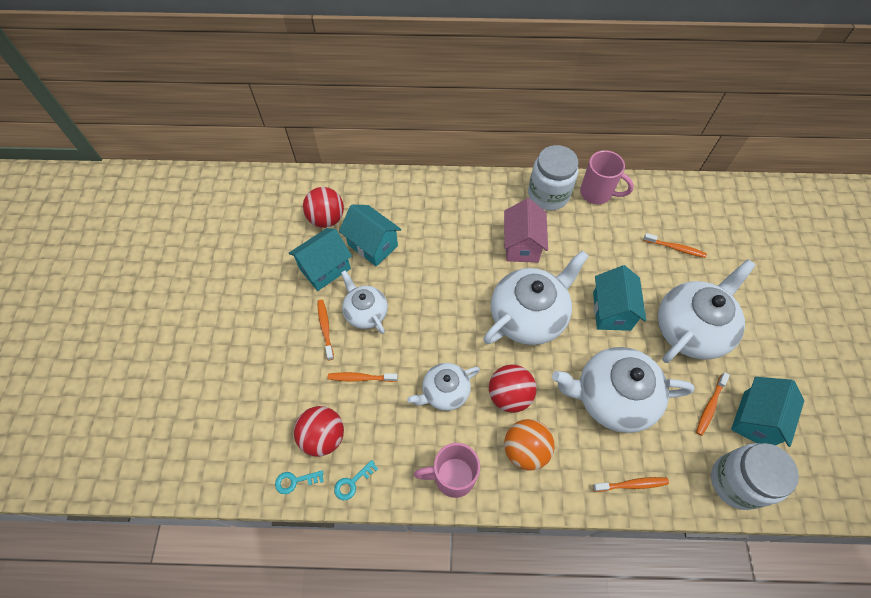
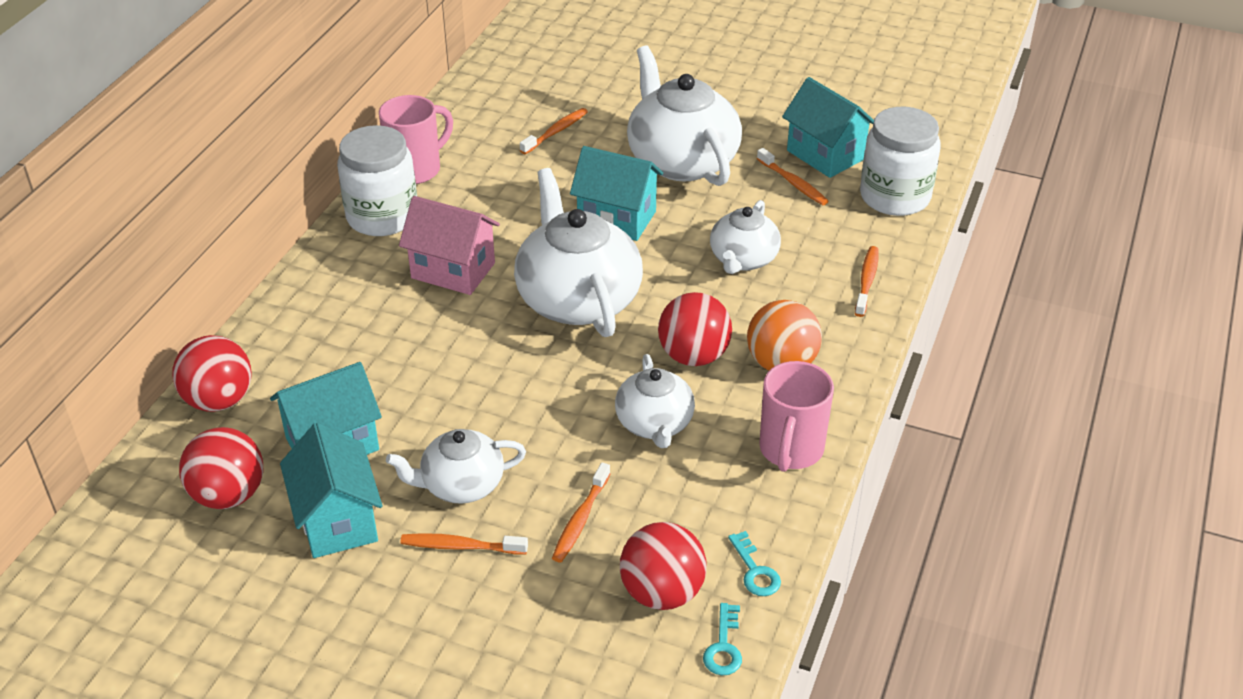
camera: 70 degrees left, 20 degrees down
white teapot [552,347,695,433] -> white teapot [710,200,781,274], size x0.57
none -> red ball [172,335,252,412]

